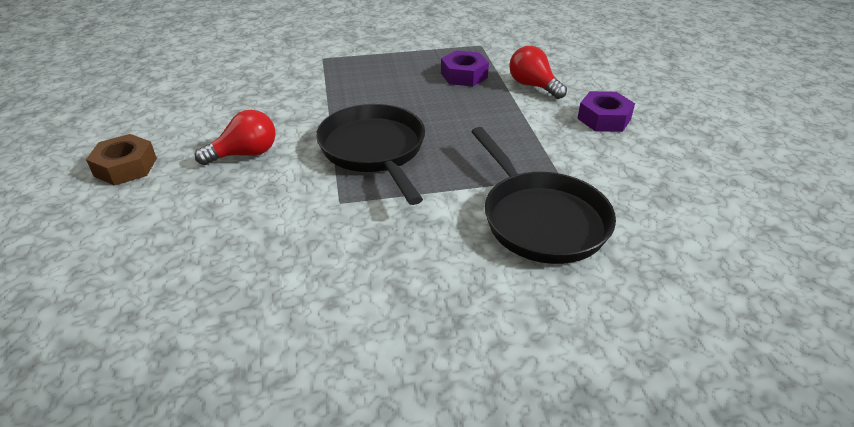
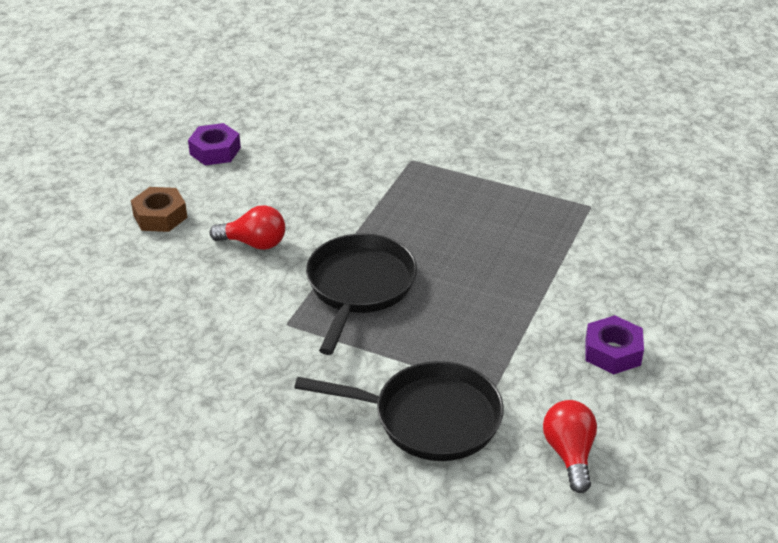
camera: 35 degrees right, 0 degrees up
purple nut [441,50,489,86] -> purple nut moved to [188,123,241,165]
black pan [471,127,616,264] -> black pan turned 90 degrees counterclockwise [295,361,504,461]
red light bulb [509,46,567,99] -> red light bulb moved to [543,400,597,493]

